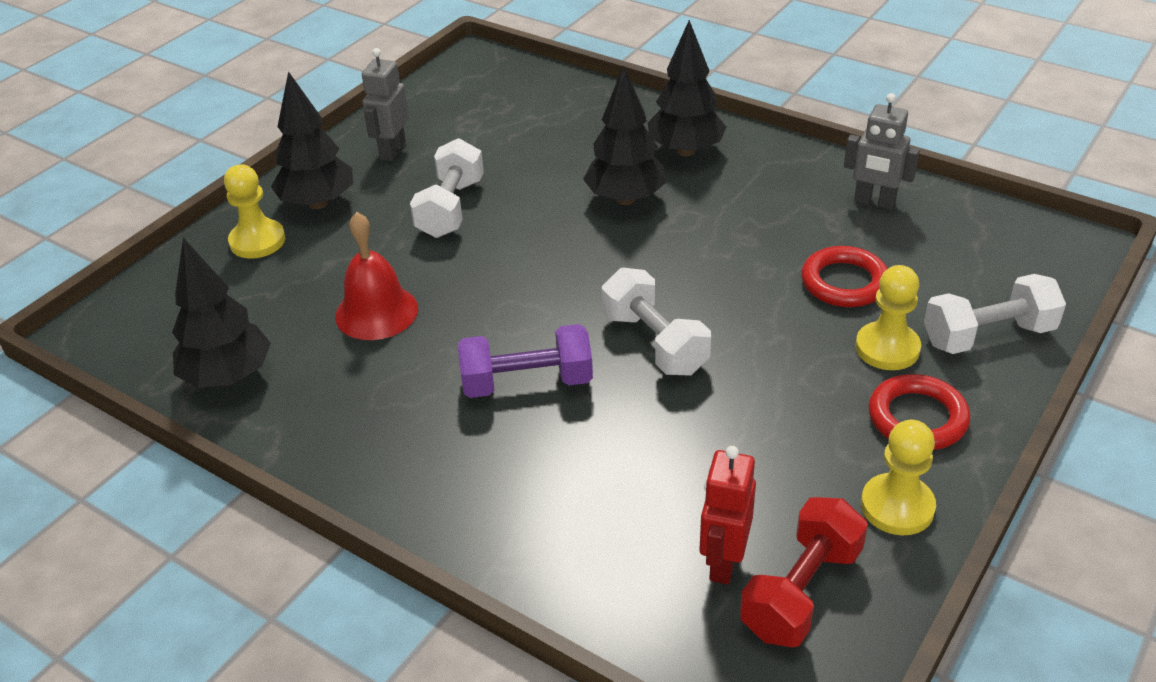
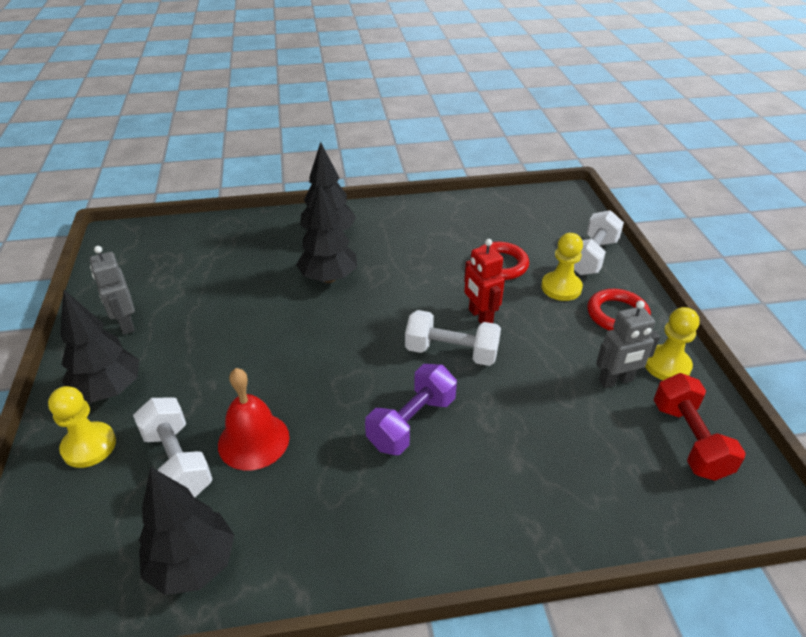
camera: 45 degrees left, 0 degrees up
white dumbbell [410,138,484,238] -> white dumbbell moved to [133,397,213,498]
red robot [699,446,756,584] -> red robot moved to [464,239,505,323]
grey robot [844,93,920,210] -> grey robot moved to [596,300,660,388]

